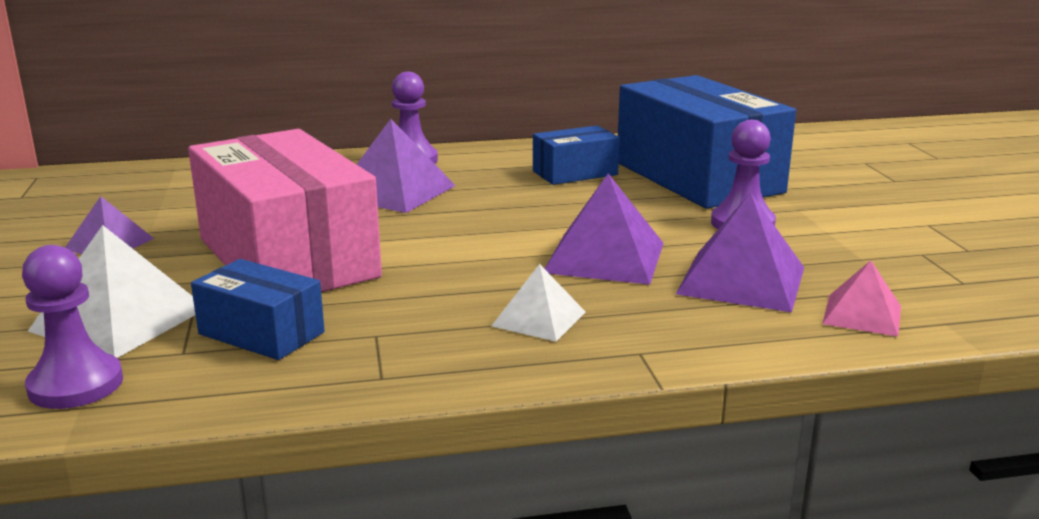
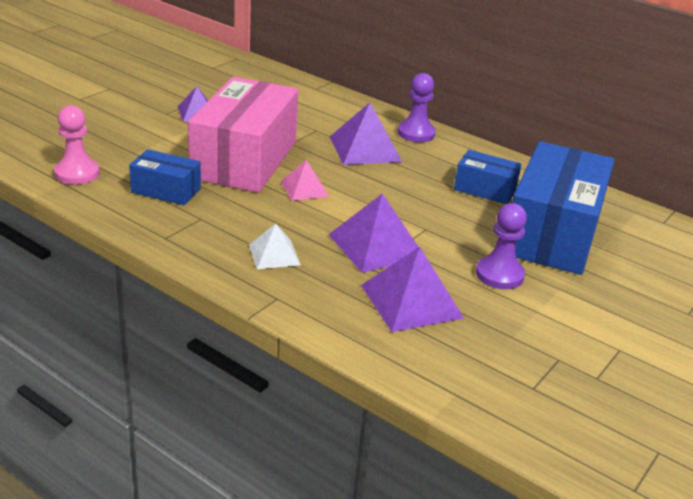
camera: 45 degrees right, 10 degrees up
purple pawn [22,245,123,409] -> pink pawn [54,105,100,185]
white pyramid [28,225,195,358] -> none
blue box [191,259,325,360] -> blue box turned 60 degrees counterclockwise [129,149,201,205]
pink pyramid [822,260,901,337] -> pink pyramid moved to [280,160,329,201]

